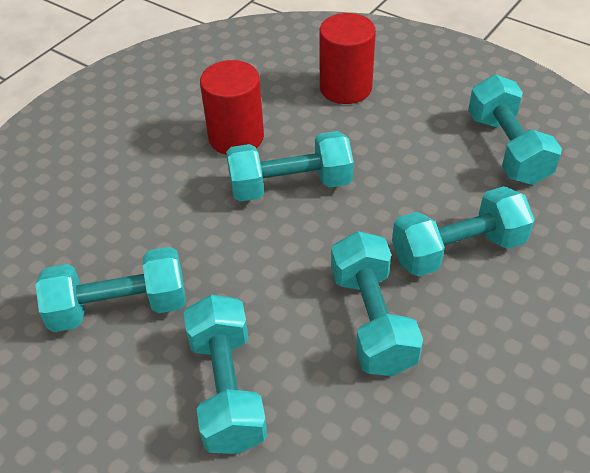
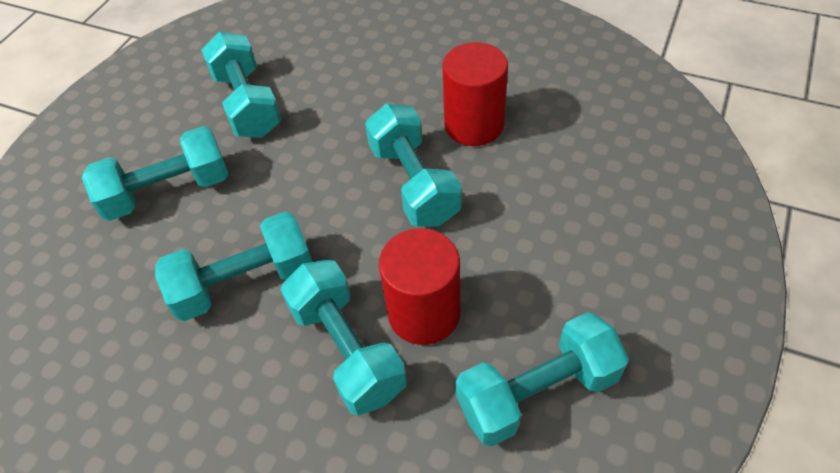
camera: 80 degrees right, 5 degrees up
red cylinder [319,13,376,104] -> red cylinder moved to [379,228,460,345]

